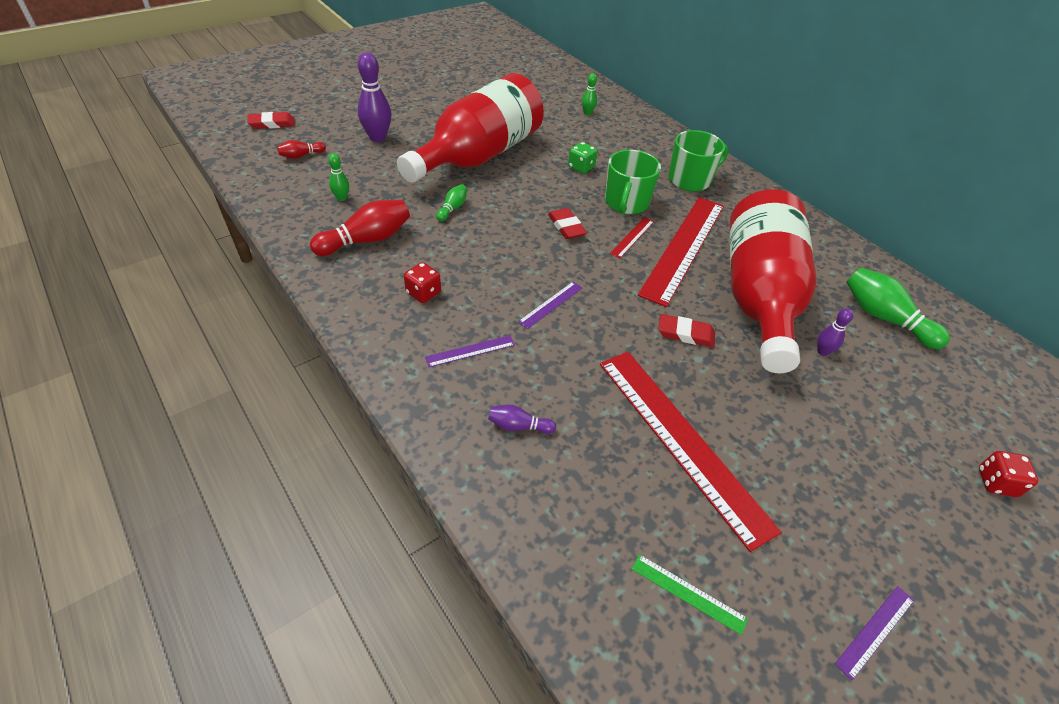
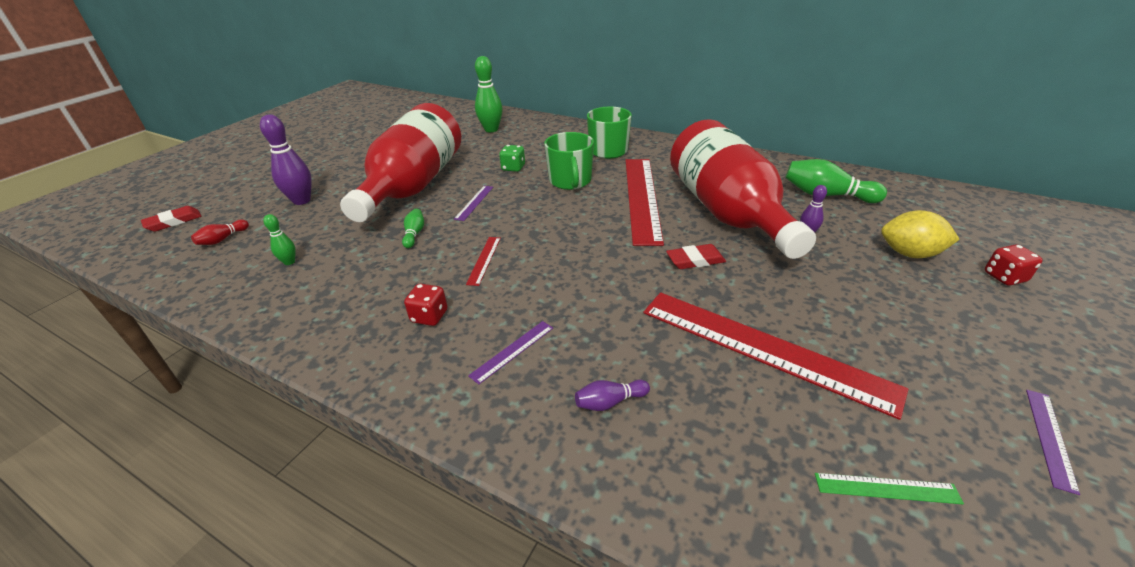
camera: 20 degrees left, 10 degrees down
red bowling pin [310,200,410,256] -> none
purple ruler [518,282,582,329] -> purple ruler moved to [454,186,493,221]
red eraser [548,208,587,239] -> none
green bowling pin [582,73,597,115] -> green bowling pin [475,56,503,132], size x1.90
red ruler [610,217,654,258] -> red ruler moved to [466,237,501,286]
none -> yellow lemon [881,210,960,258]

